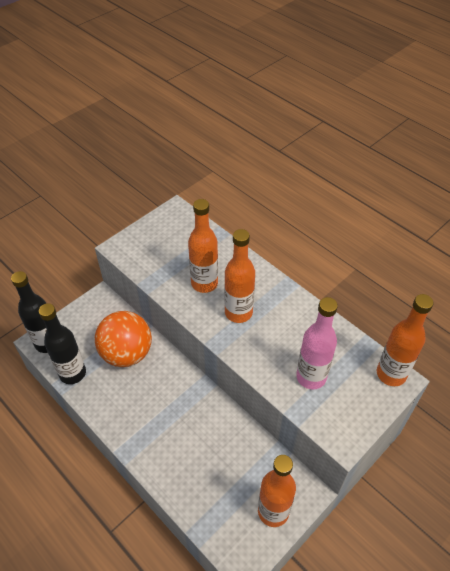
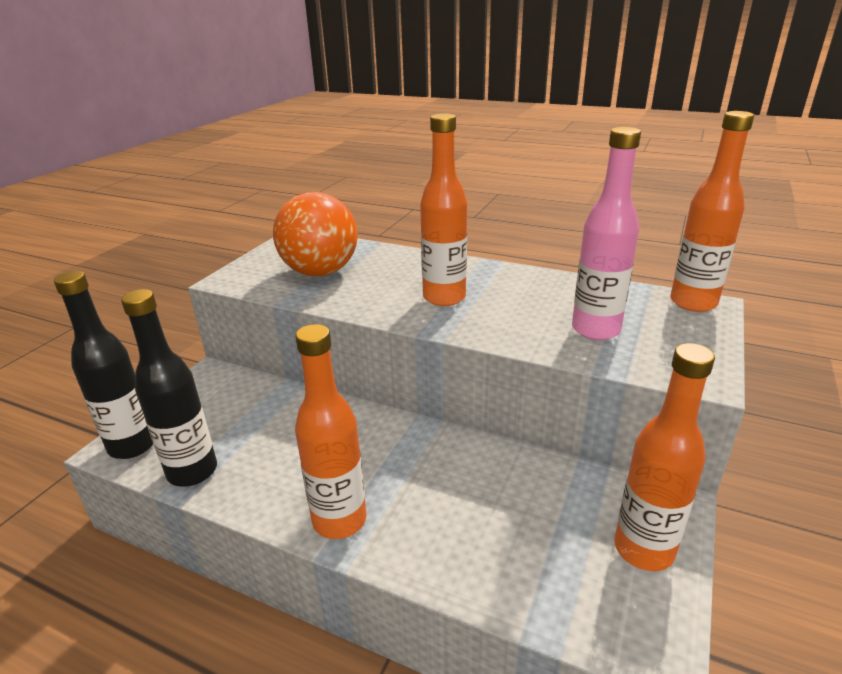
camera: 20 degrees left, 20 degrees down
orange ball [95,311,152,367] -> orange ball moved to [273,192,357,276]
orange bottle [188,199,218,293] -> orange bottle moved to [295,324,367,539]

